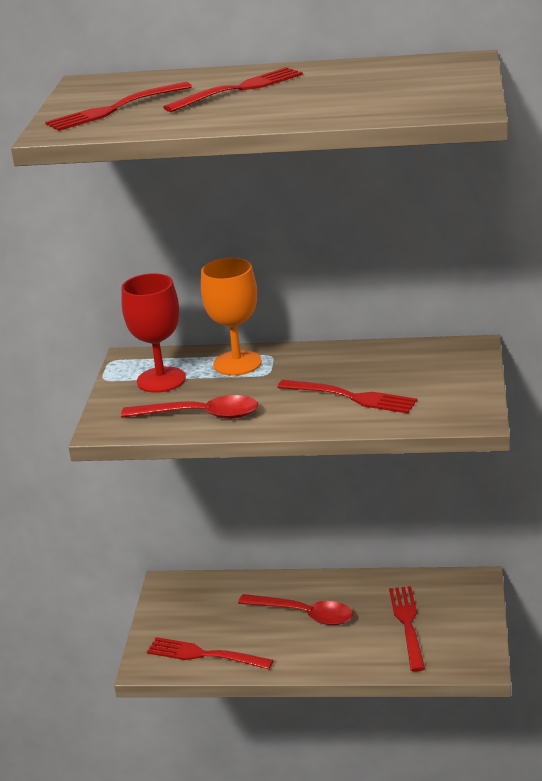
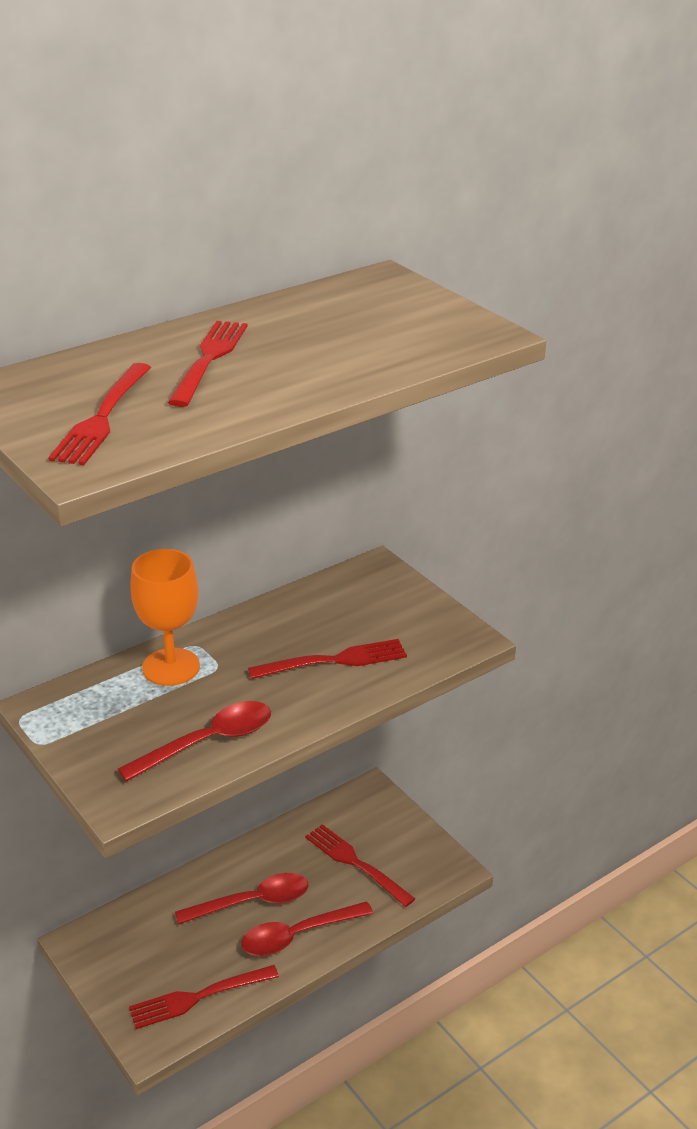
camera: 45 degrees left, 5 degrees up
red goblet [121,273,186,393] -> none
none -> red spoon [241,901,373,956]

